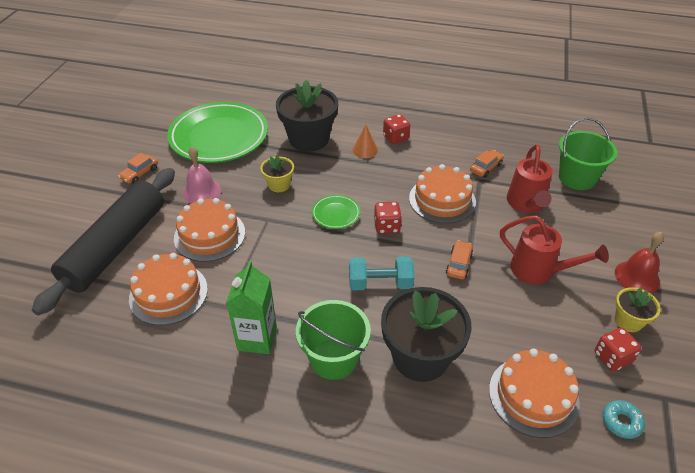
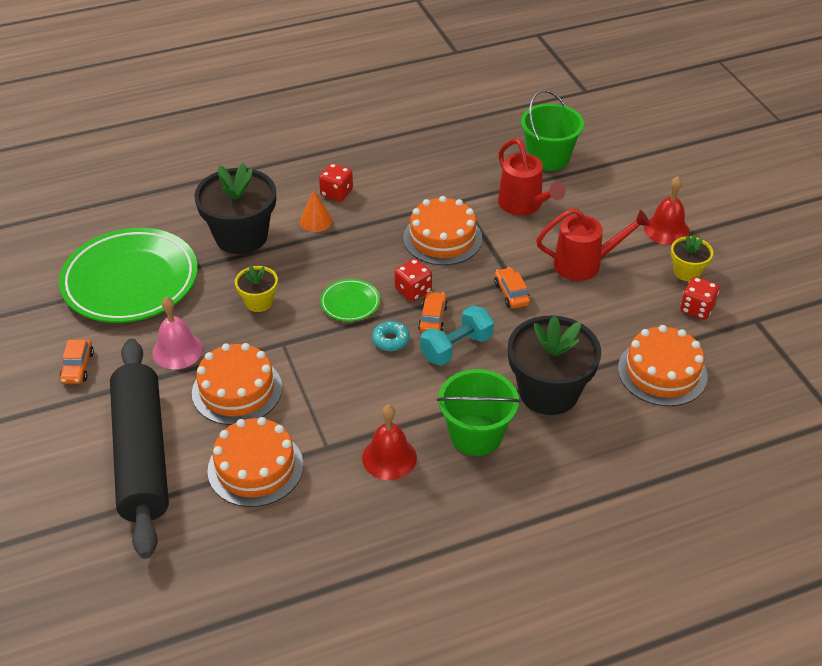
camera: 35 degrees left, 0 degrees up
green carton [226,261,277,354] -> red bell [362,405,417,480]
orange car [470,150,504,178] -> orange car moved to [418,291,448,333]
turquoise donut [602,400,645,439] -> turquoise donut moved to [372,321,410,351]

